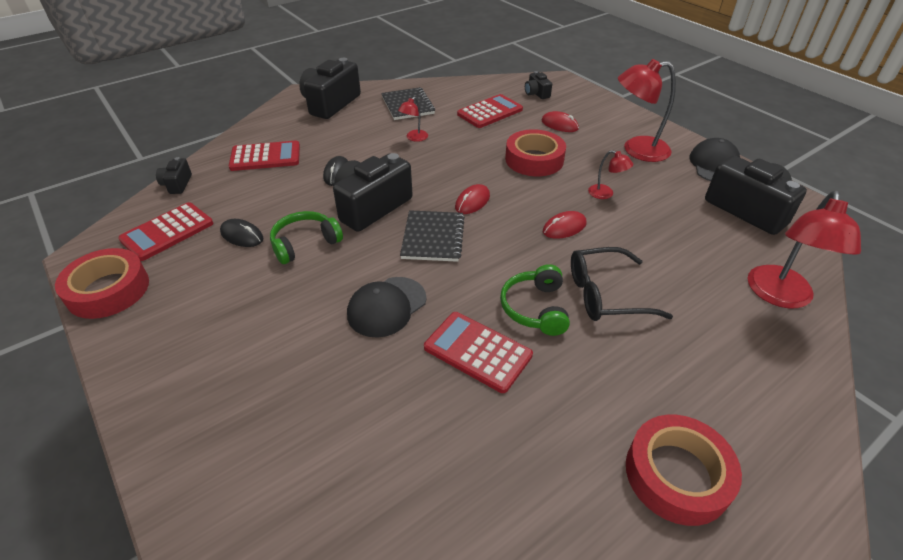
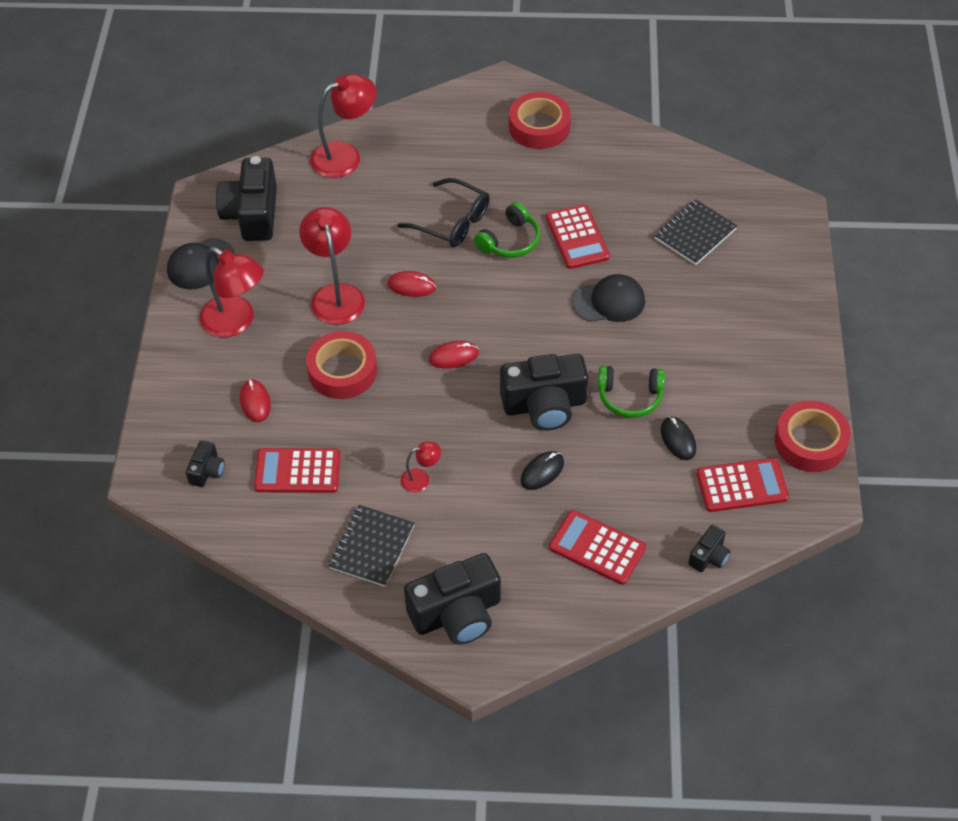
camera: 140 degrees left, 10 degrees up
black notebook [400,210,465,262] -> black notebook moved to [654,200,737,265]
red lamp [588,150,633,199] -> red lamp [299,207,365,325], size x2.04

